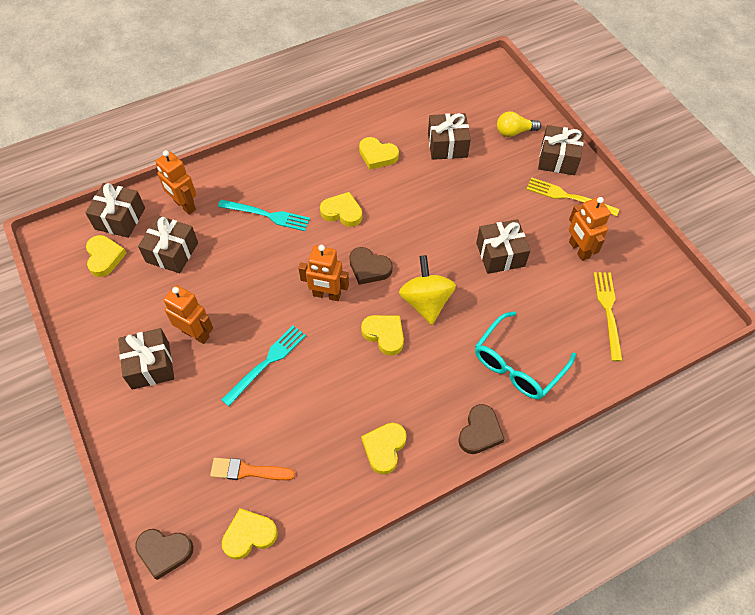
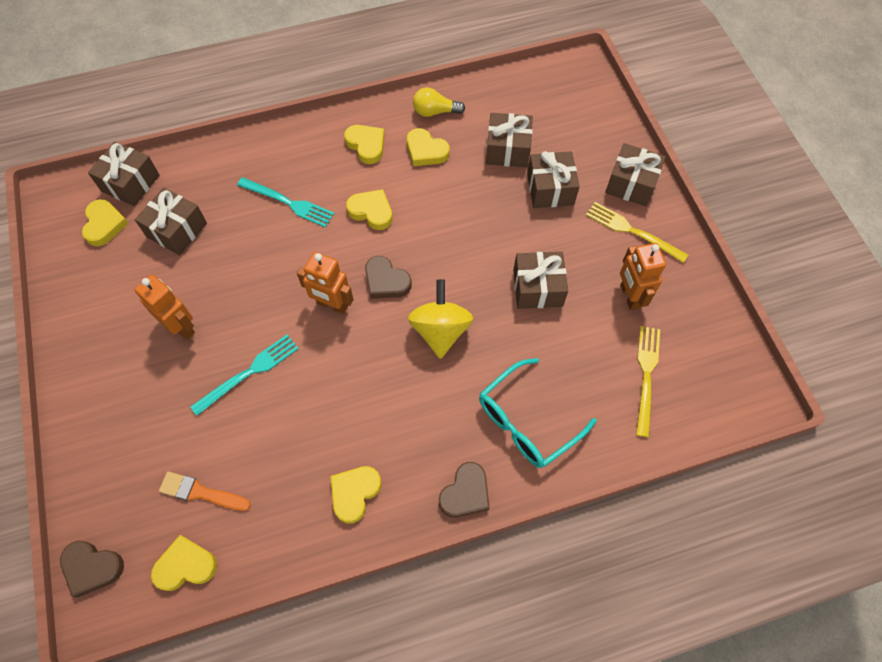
camera: 10 degrees right, 5 degrees up
brown gift [118,328,174,390] -> brown gift moved to [527,151,580,208]
orange robot [156,150,196,214] -> none
yellow heart [361,315,404,356] -> yellow heart moved to [344,125,385,164]
yellow light bulb [497,112,541,137] -> yellow light bulb moved to [413,87,465,117]

